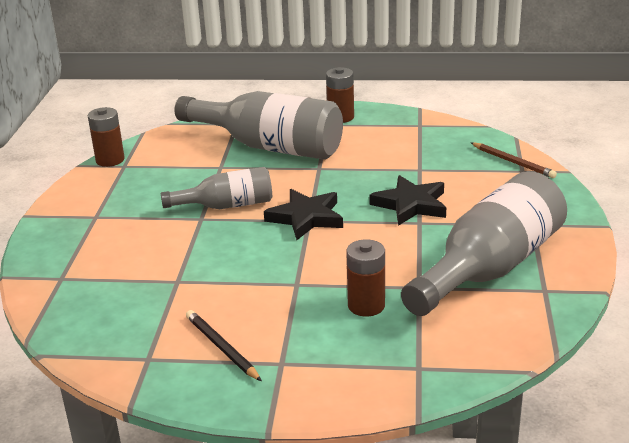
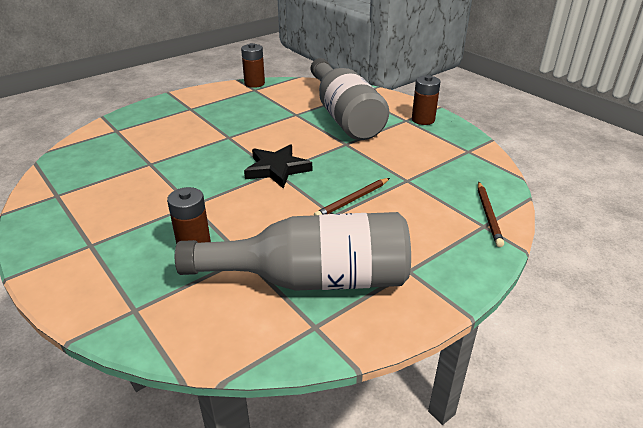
camera: 45 degrees right, 5 degrees up
grey bottle [161,167,272,209] -> none
black pencil [186,310,262,381] -> none
black star [370,175,446,226] -> brown pencil [314,178,390,215]

